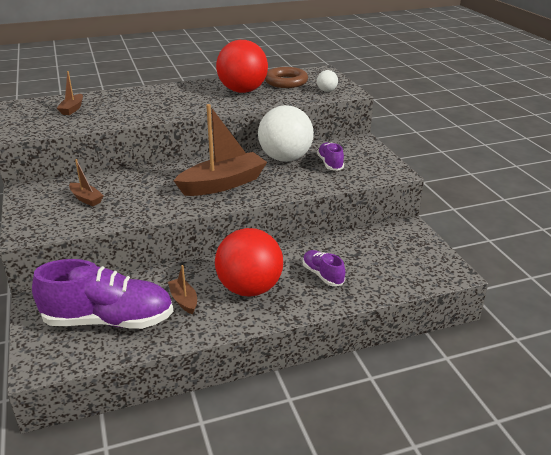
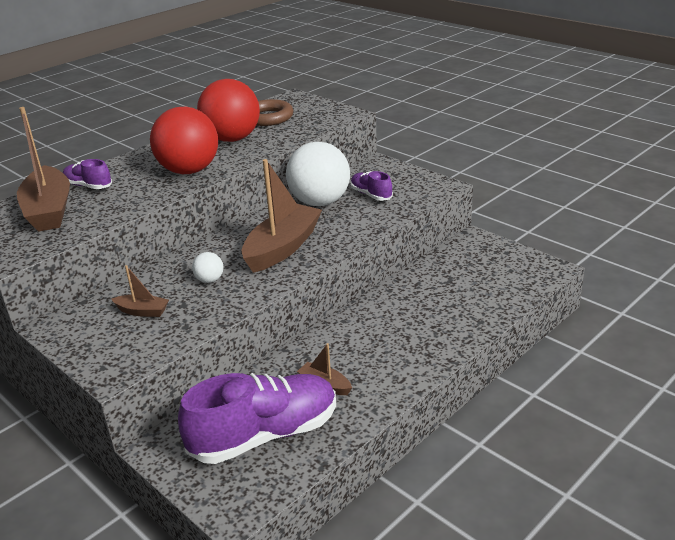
camera: 25 degrees left, 0 degrees up
brown boat [57,71,83,115] -> brown boat [17,107,70,232], size x2.11
red ball [215,228,283,296] -> red ball moved to [150,106,218,174]
purple shoe [303,250,345,286] -> purple shoe moved to [63,159,112,189]
white ball [317,70,338,92] -> white ball moved to [192,252,223,283]

